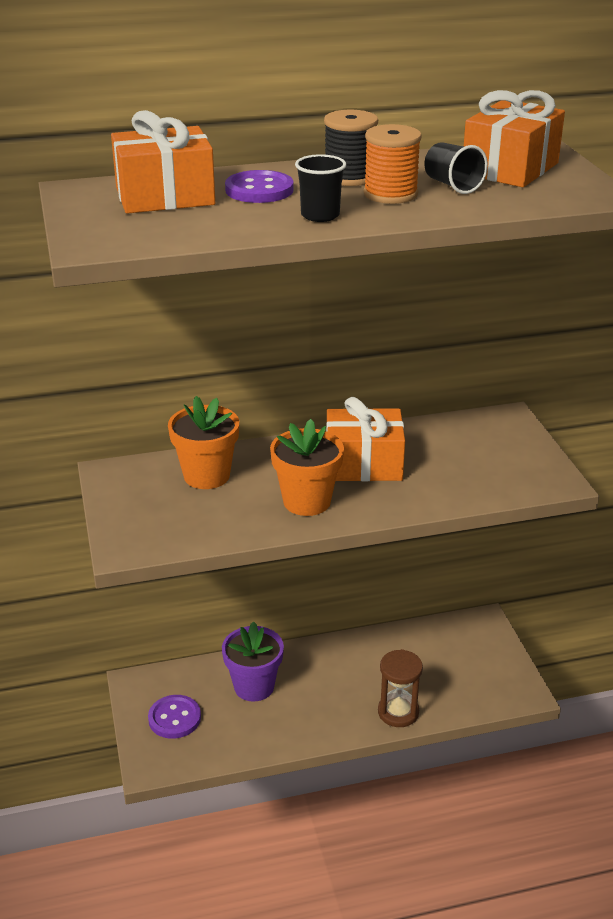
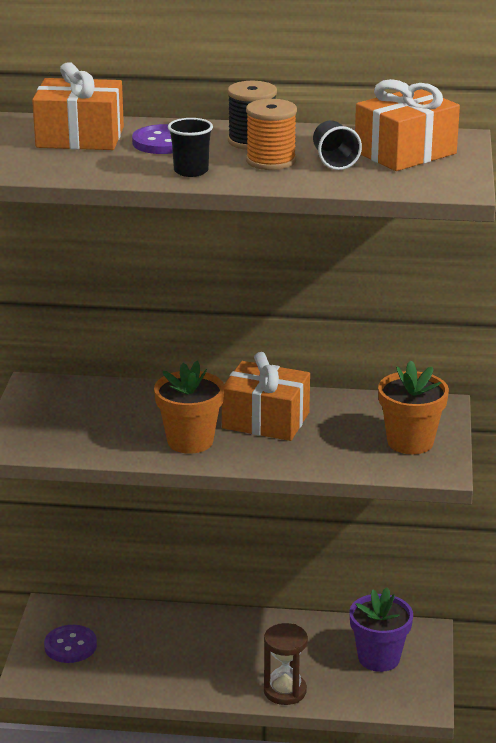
camera: 20 degrees right, 5 degrees down
orange flower pot [168,396,239,489] -> orange flower pot moved to [378,360,449,454]
purple flower pot [222,621,284,702] -> purple flower pot moved to [349,587,413,672]

